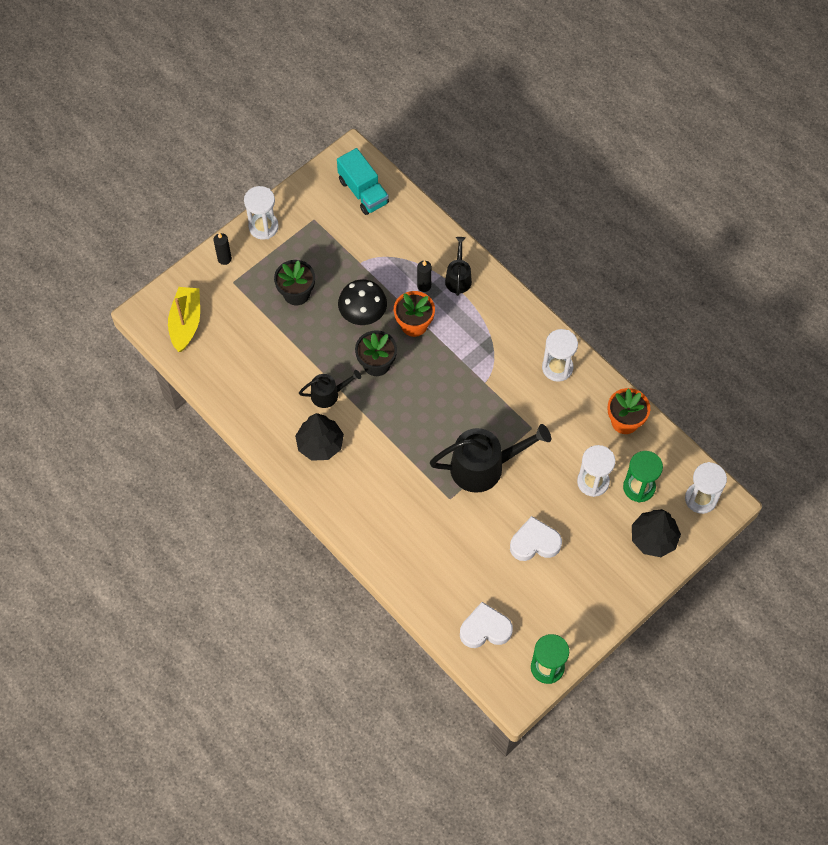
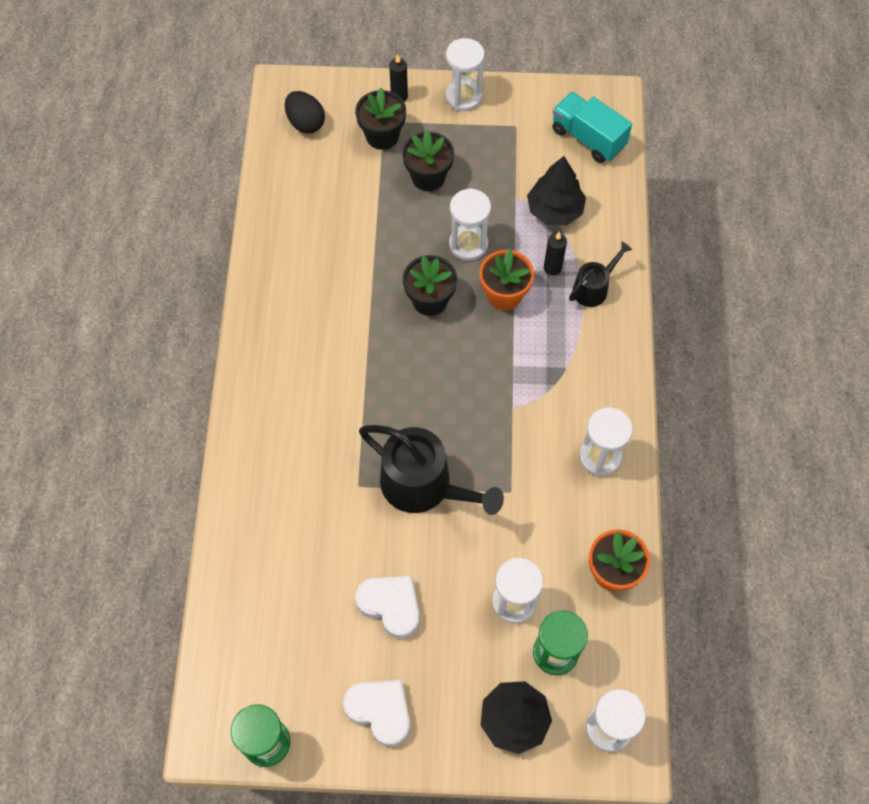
camera: 45 degrees right, 0 degrees up
yellow boat [168,287,200,352] -> black egg [285,91,325,133]
black tree [295,413,344,461] -> black tree moved to [527,156,586,225]
black watering can [299,370,361,408] -> none
turquoise truck [337,148,389,215] -> turquoise truck turned 120 degrees clockwise [552,92,632,163]
black mushroom [338,279,387,325] -> white hourglass [449,188,491,261]
white heart [460,602,513,648] -> white heart moved to [343,680,410,747]
none -> black flower pot [355,87,406,150]

